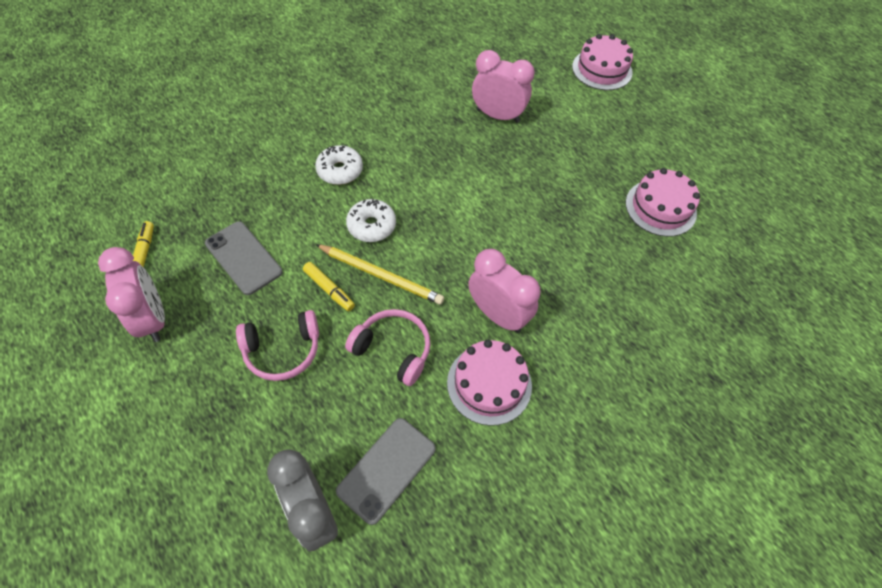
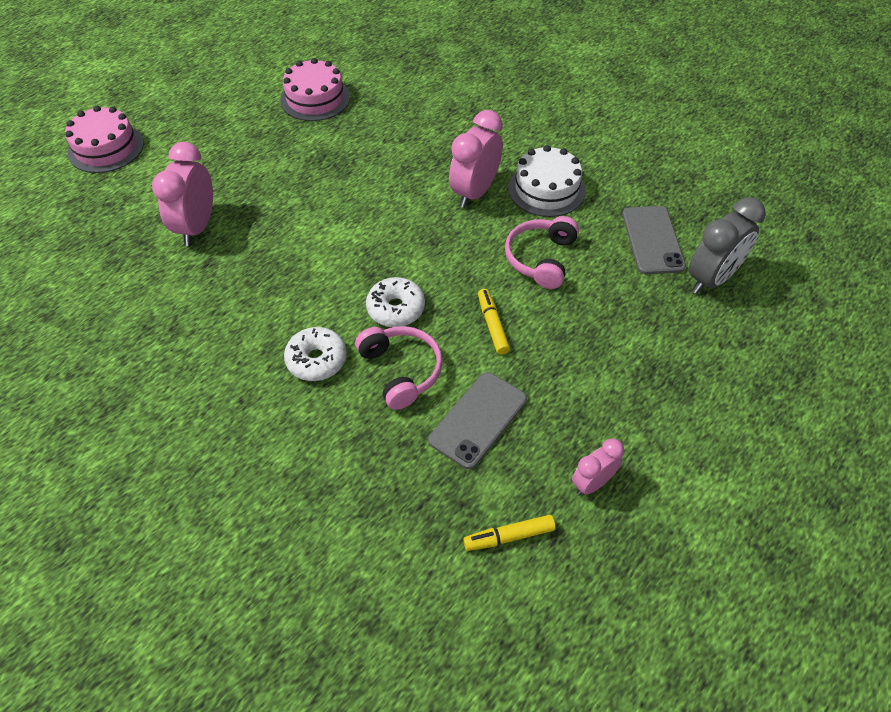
camera: 100 degrees left, 5 degrees down
pink clock [98,247,165,342] -> pink clock [572,438,624,496], size x0.59
pink headphones [236,310,319,381] -> pink headphones moved to [355,326,443,410]
yellow marker [303,262,355,311] -> yellow marker turned 45 degrees counterclockwise [478,289,510,355]
yellow pencil [315,244,444,305] -> none
grey phone [336,418,436,525] -> grey phone turned 60 degrees clockwise [622,206,686,274]
pink cake [447,340,532,426] -> white cake [508,145,586,217]

